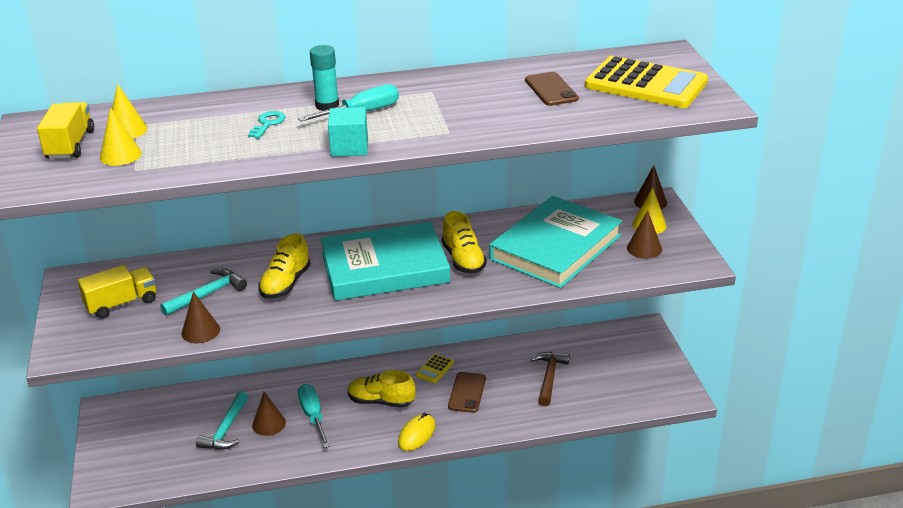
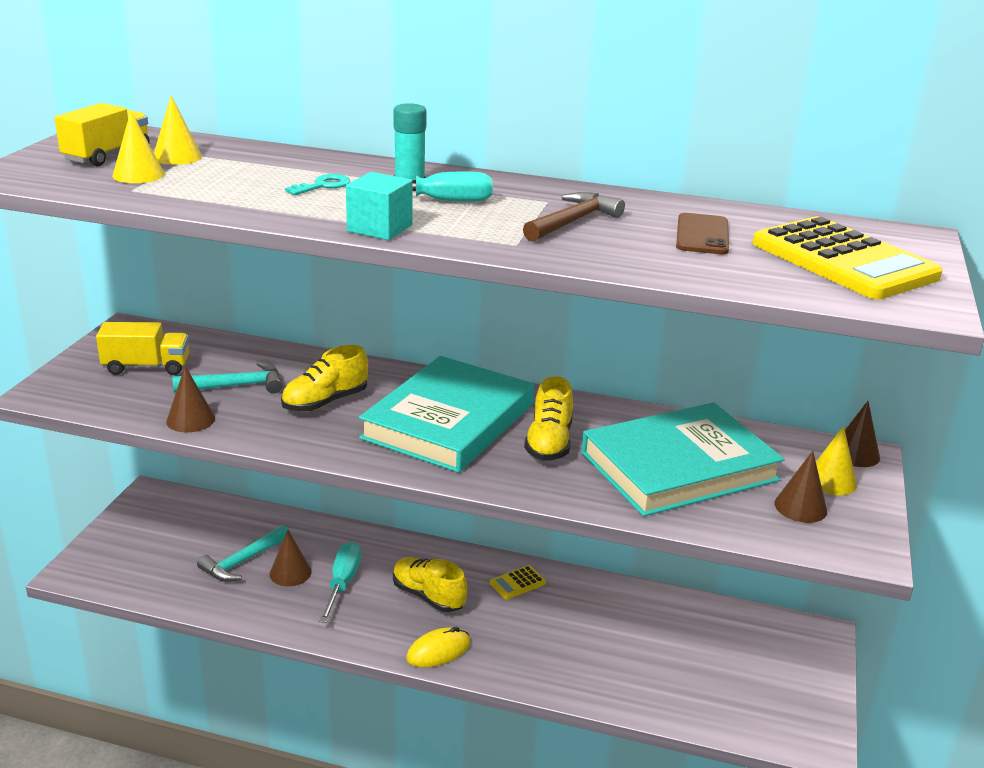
camera: 25 degrees right, 5 degrees down
turquoise book [320,221,450,301] -> turquoise book turned 75 degrees counterclockwise [359,356,534,473]
brown phone [448,372,486,413] -> none
brown hammer [531,352,570,406] -> brown hammer moved to [523,192,625,242]

